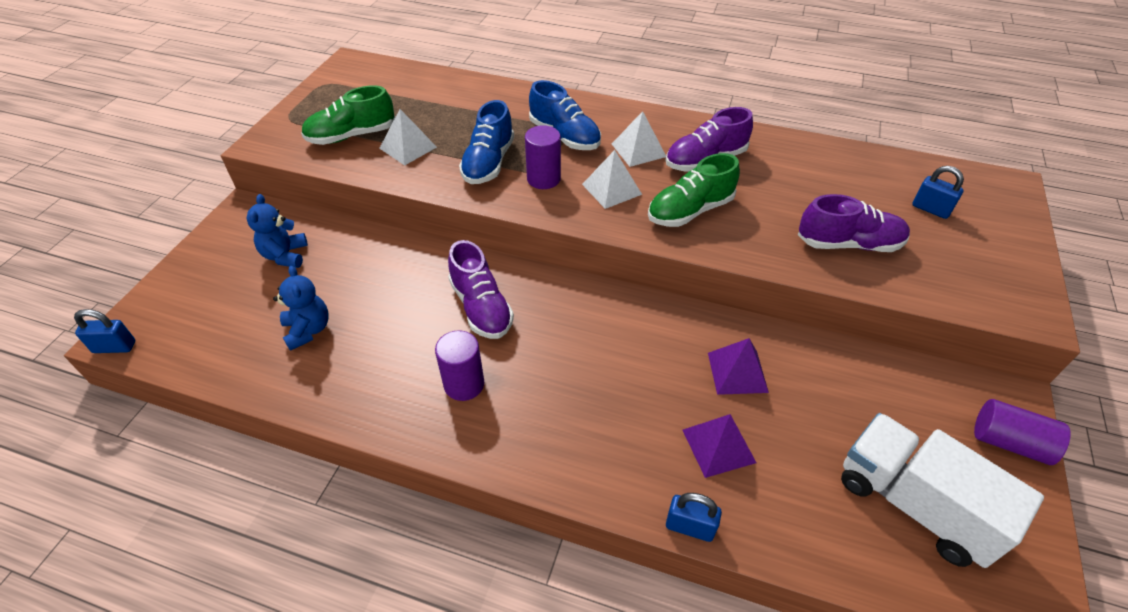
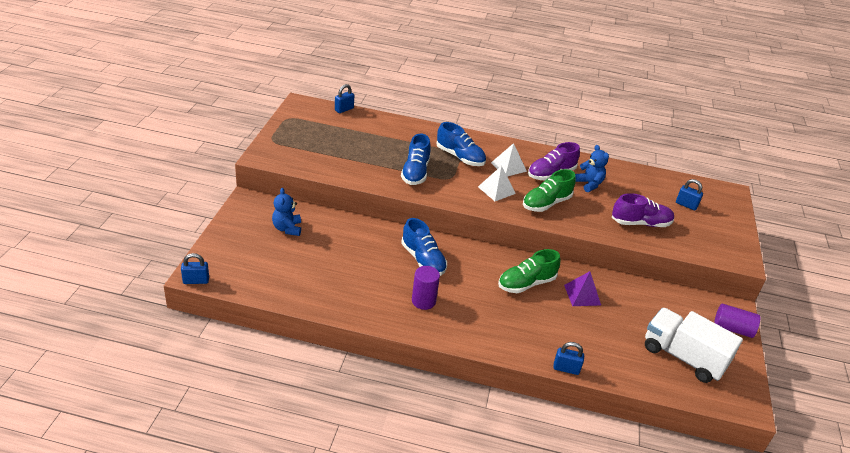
camera: 10 degrees left, 10 degrees down
blue teddy bear [273,266,329,351] -> blue teddy bear moved to [575,145,609,192]
green shoe [301,85,395,145] -> green shoe moved to [498,249,560,293]
white pyramid [379,109,437,166] -> none
purple shoe [448,240,514,339] -> blue shoe [401,218,447,276]
purple cylinder [525,125,561,189] -> none
purple pyramid [683,414,756,478] -> none
none -> blue padlock [335,84,354,113]

